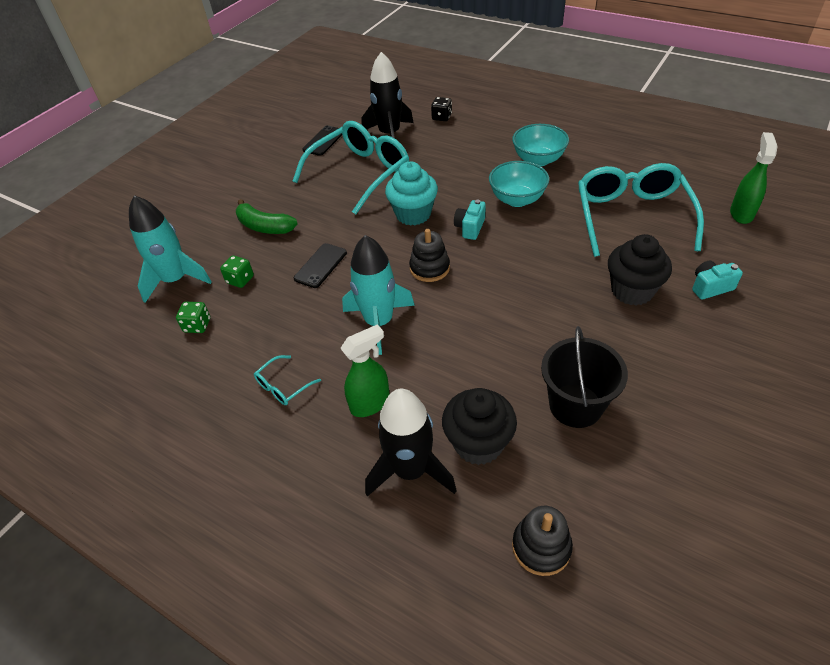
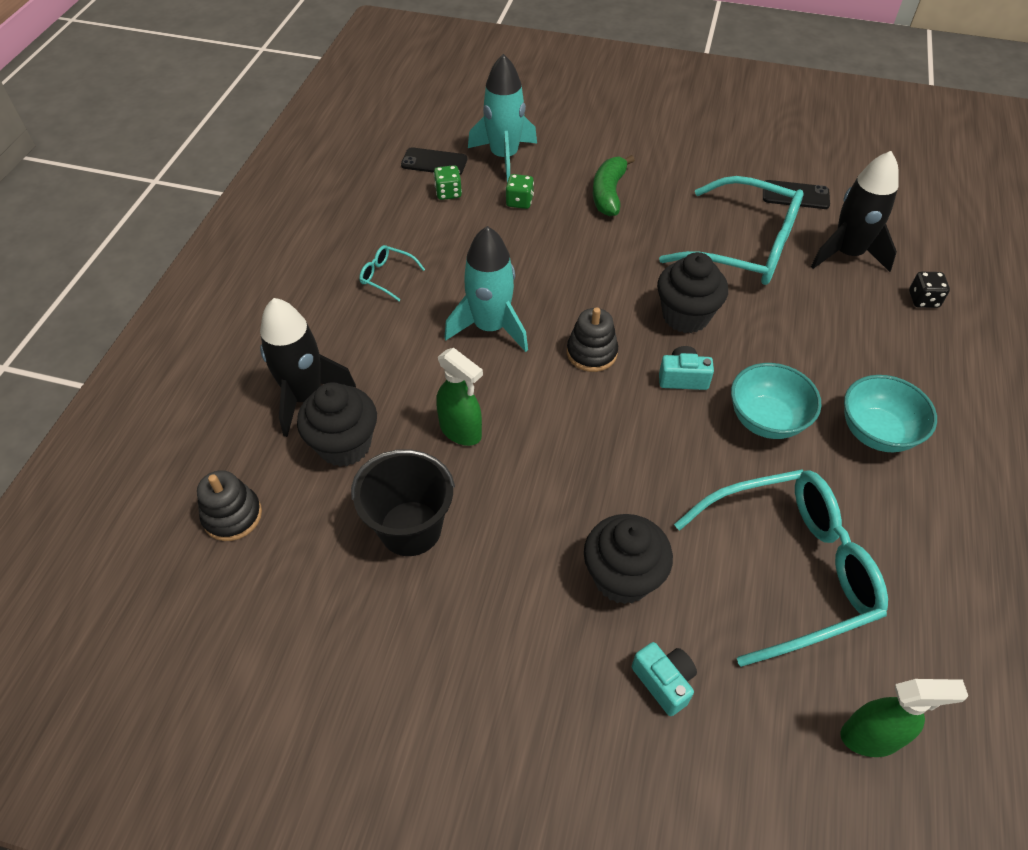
camera: 70 degrees right, 5 degrees up
black phone [294,243,347,288] -> black phone moved to [401,147,467,175]
green spray bottle [340,324,390,417] -> green spray bottle moved to [436,348,483,446]
turquoise cupcake [385,161,438,226] -> black cupcake [657,252,728,333]

